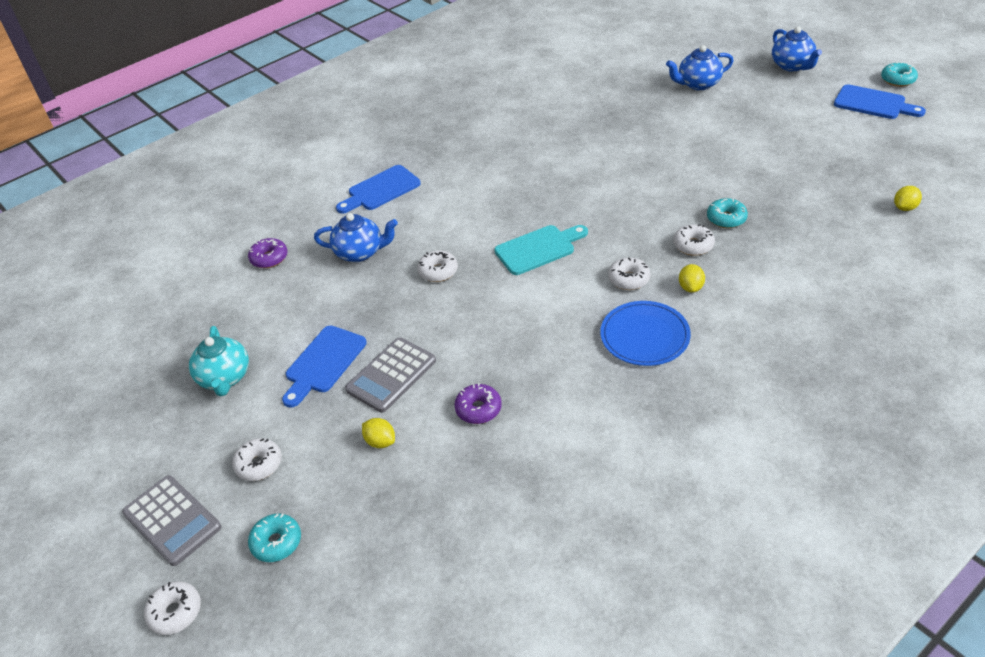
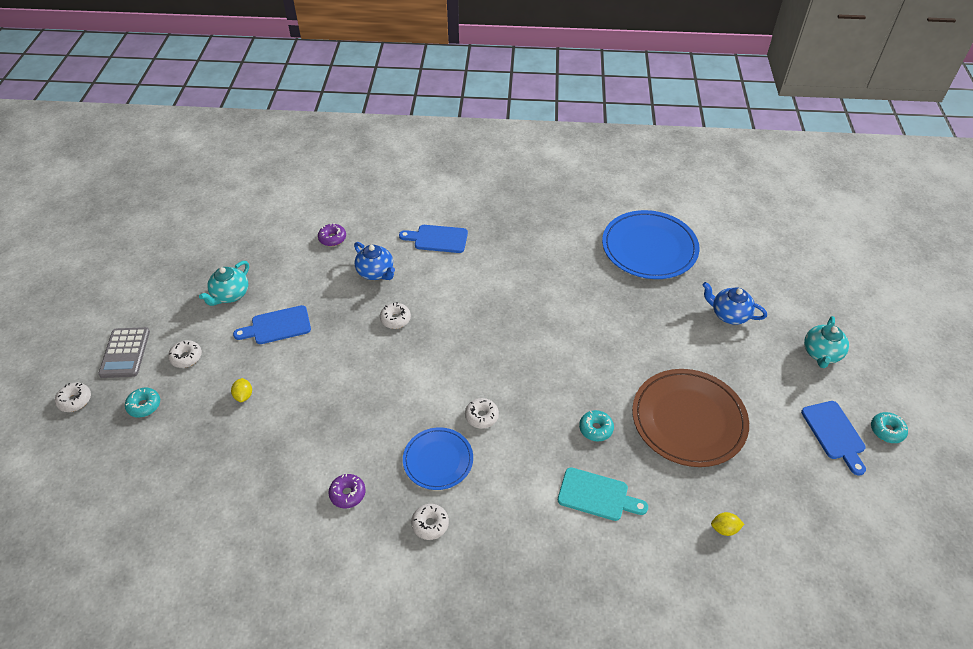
camera: 40 degrees right, 5 degrees up
grey calculator [345,337,436,413] -> none
purple donut [454,383,502,424] -> purple donut moved to [329,474,366,508]
turquoise cutting board [494,225,588,275] -> turquoise cutting board moved to [558,467,648,521]
white donut [673,224,715,256] -> white donut moved to [411,504,449,540]
yellow lemon [679,264,705,293] -> none
blue teapot [772,27,822,72] -> turquoise teapot [804,316,849,368]
none -> blue plate [602,210,700,279]
none -> brown plate [632,369,749,467]

